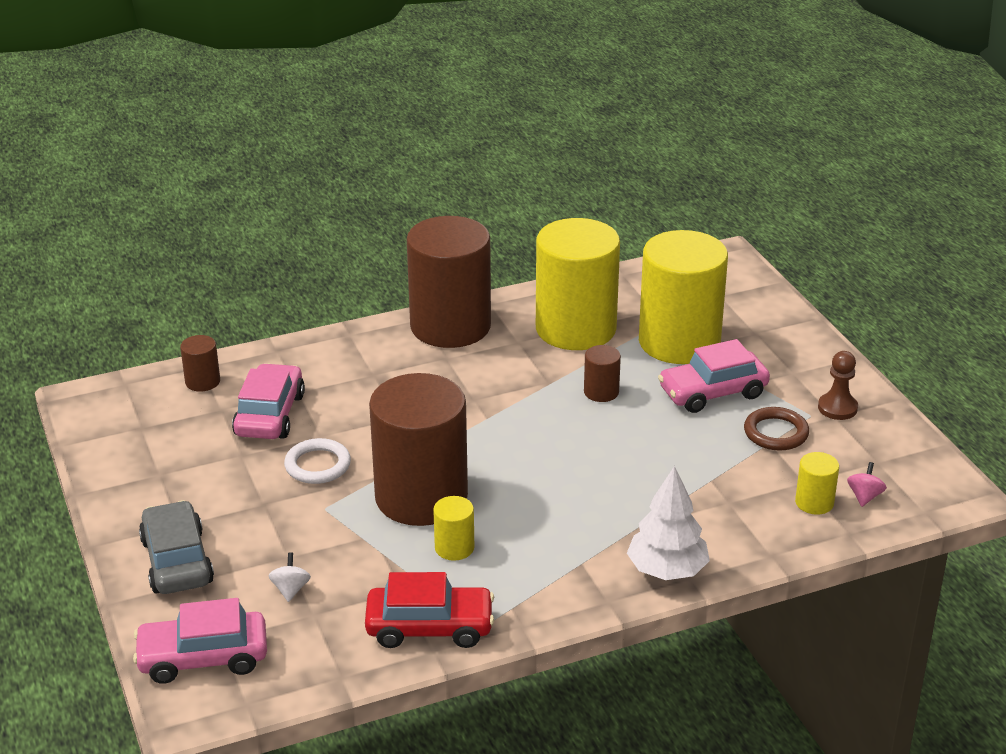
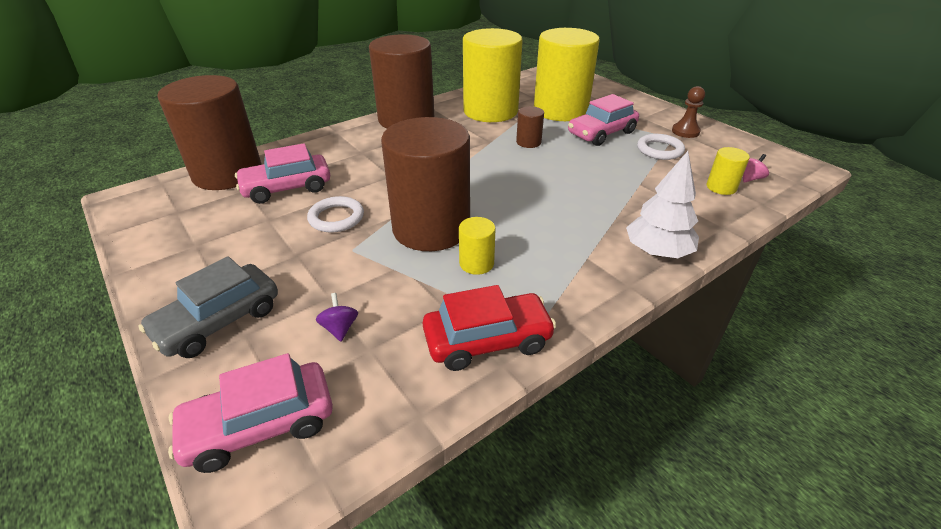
camera: 15 degrees left, 5 degrees up
grey car [139,500,214,594] -> grey car turned 105 degrees counterclockwise [139,257,278,358]
brown cylinder [180,335,220,392] -> brown cylinder [157,75,262,190], size x2.43
pink car [232,363,305,439] -> pink car turned 105 degrees counterclockwise [235,143,330,204]
white spinning top [268,552,311,602] -> purple spinning top [316,293,358,342]
brown ring [744,407,809,451] -> white ring [637,134,685,160]
pink spinning top [847,462,887,507] -> pink spinning top turned 45 degrees clockwise [743,154,769,183]

